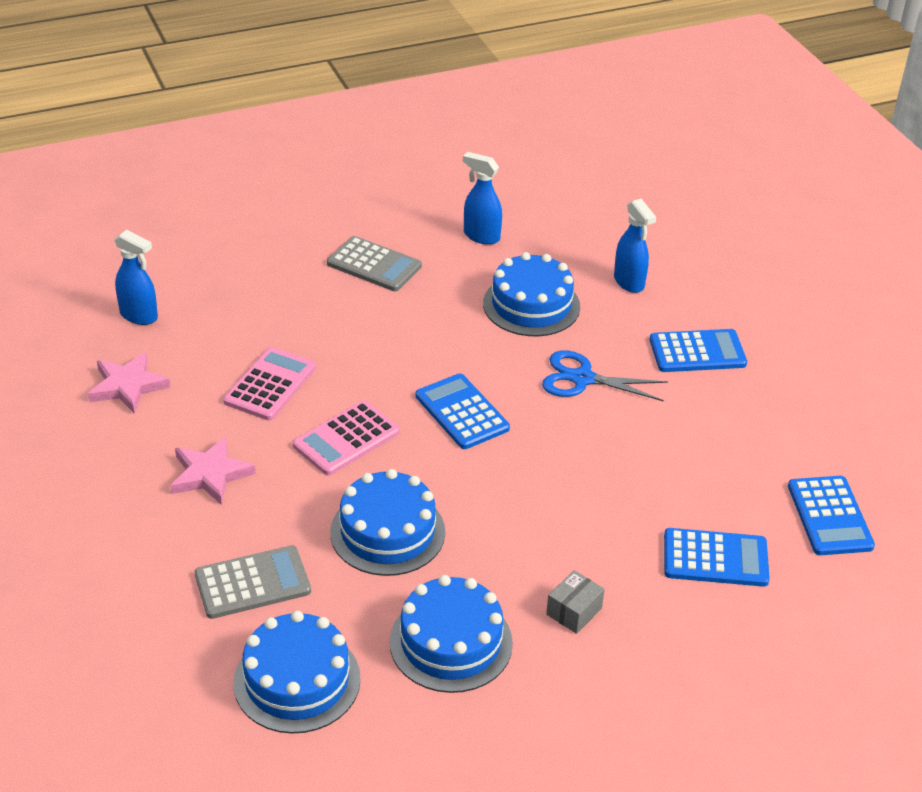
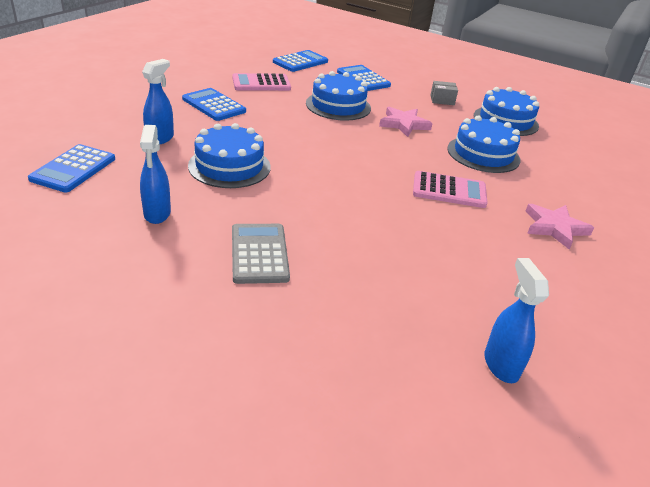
camera: 130 degrees left, 5 degrees down
pink star [88,352,170,414] -> pink star moved to [379,107,433,137]
grey calculator [195,545,311,619] -> none
pink calculator [223,347,316,420] -> pink calculator moved to [232,73,291,91]
blue cake [233,611,361,734] -> blue cake moved to [306,71,371,121]
blue calculator [416,373,510,449] -> blue calculator moved to [28,144,115,193]
blue scissors [542,350,668,401] -> none

